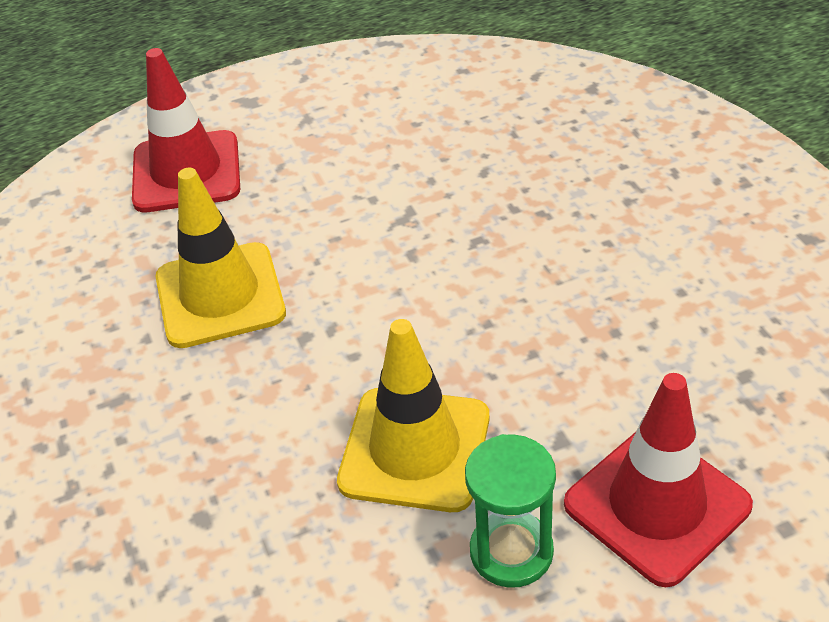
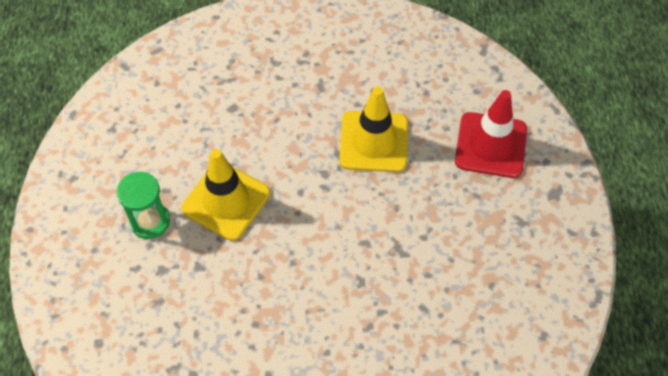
camera: 105 degrees right, 15 degrees up
red traffic cone [564,373,753,587] -> none

